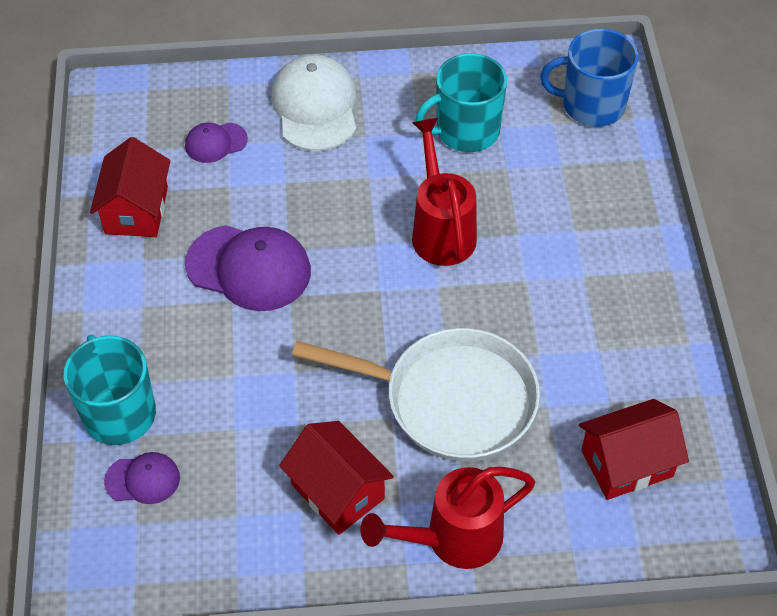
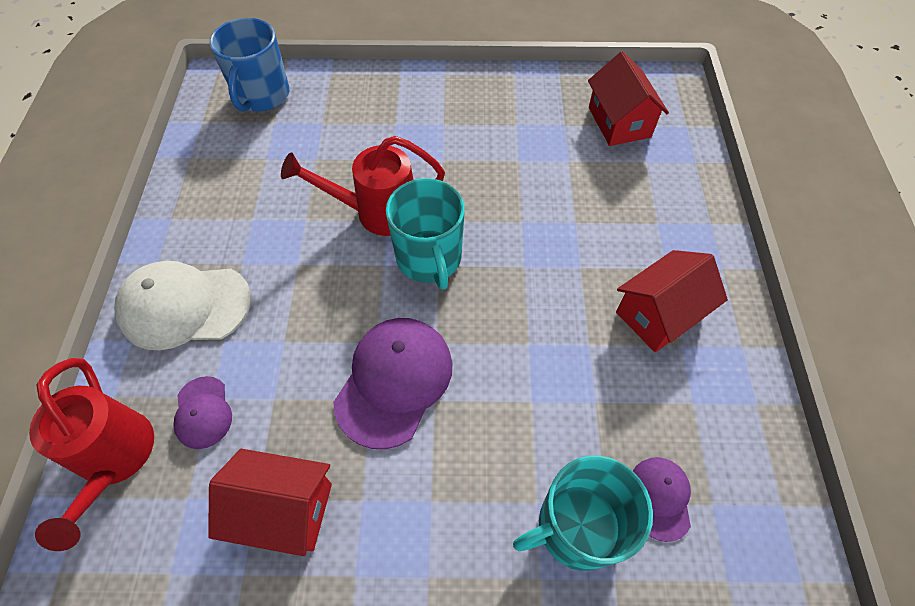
camera: 85 degrees left, 5 degrees up
white pan [292,328,540,461] -> none
red watering can [360,467,535,569] -> red watering can moved to [29,358,154,551]
turquoise mug [415,53,507,152] -> turquoise mug moved to [386,178,465,290]

